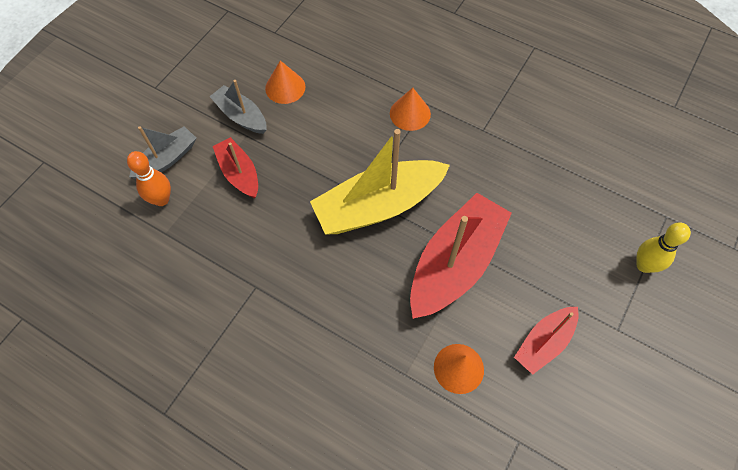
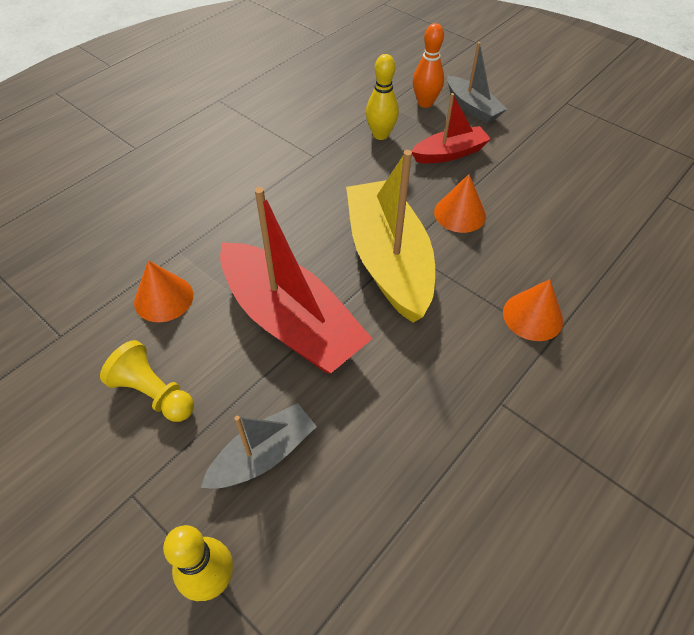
camera: 100 degrees right, 10 degrees down
grey boat [209,80,267,134] -> grey boat moved to [201,403,317,489]
orange cone [265,60,305,104] -> orange cone moved to [434,174,486,233]
red boat [514,307,579,375] -> yellow pawn [100,340,194,422]
none -> yellow bowling pin [366,54,399,140]

